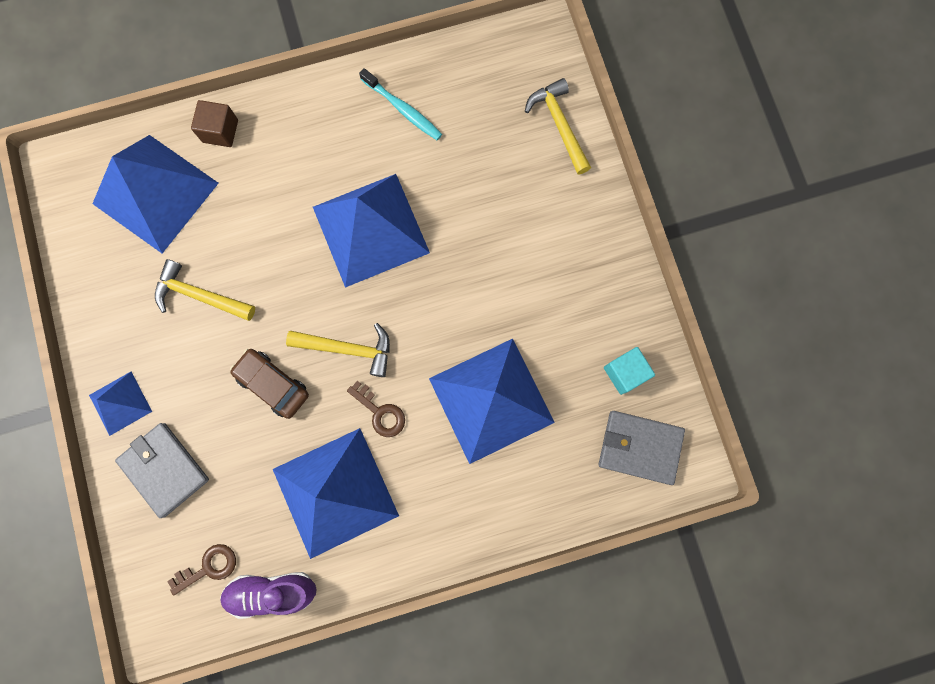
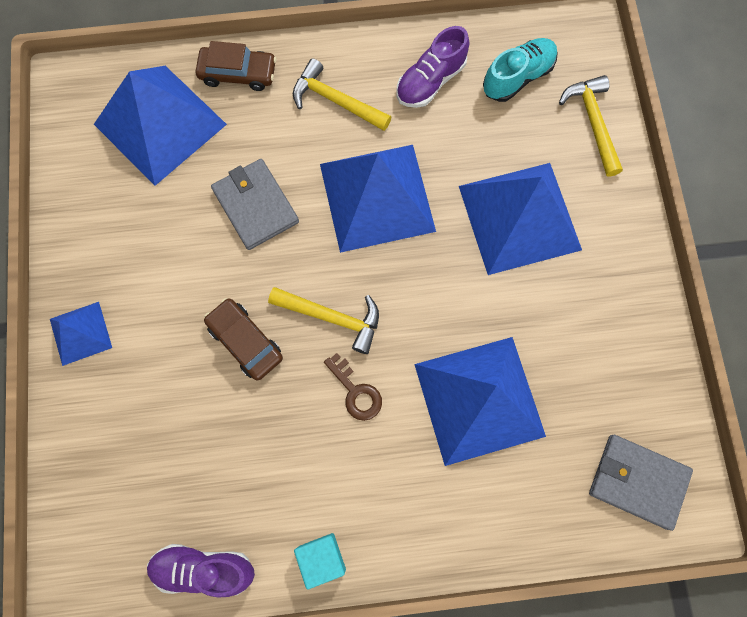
camera: 10 degrees right, 5 degrees down
grey wallet [115,423,209,518] -> grey wallet moved to [211,159,299,250]
yellow hammer [155,259,255,321] -> yellow hammer moved to [293,58,391,131]
brown key [167,544,236,596] -> none
brown cube [191,100,238,147] -> brown car [196,41,276,91]
blue pyramid [273,428,399,559] -> blue pyramid moved to [459,163,582,275]
turquoise toothbrush [359,68,442,140] -> purple shoe [397,26,469,108]
turquoise cube [604,347,655,395] -> turquoise cube moved to [294,533,346,589]
none -> turquoise shoe [483,38,557,102]

